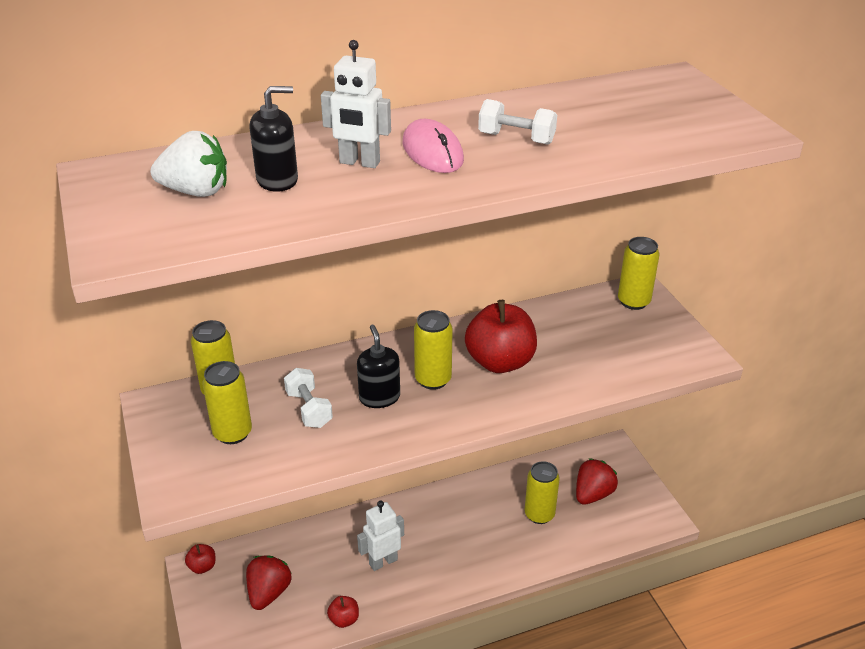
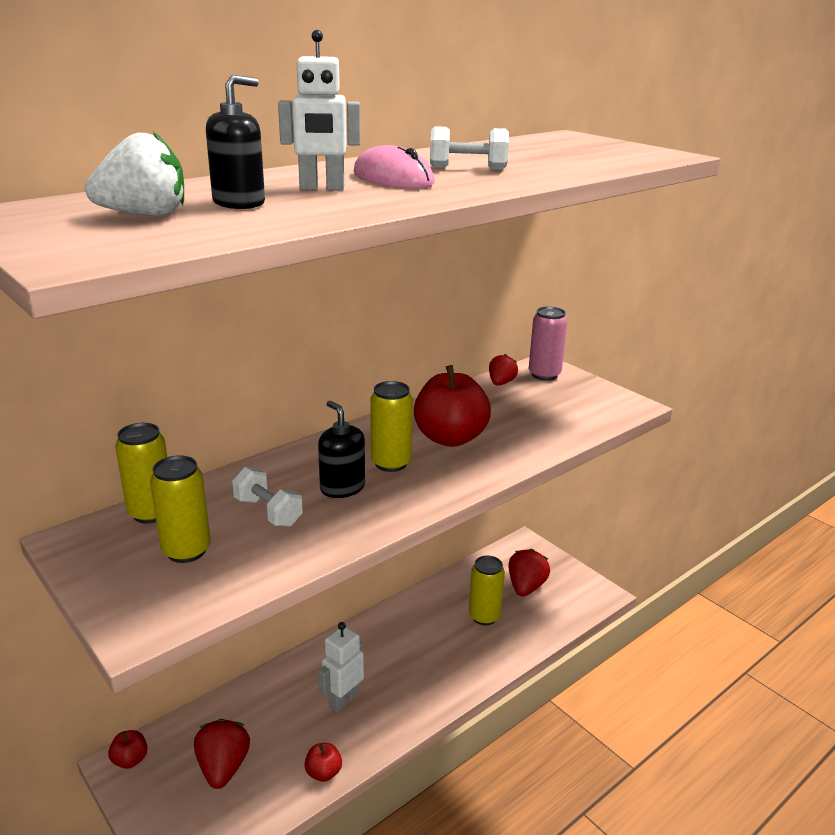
camera: 20 degrees left, 10 degrees down
yellow can [618,237,660,310] -> pink can [529,306,567,381]
none -> red strawberry [489,354,518,385]

